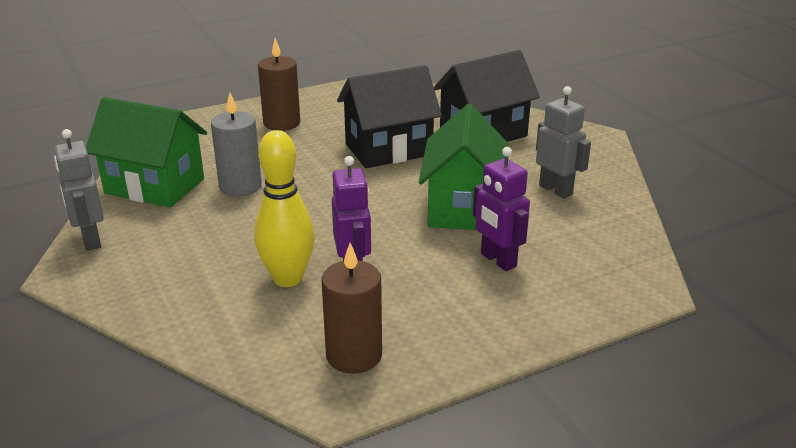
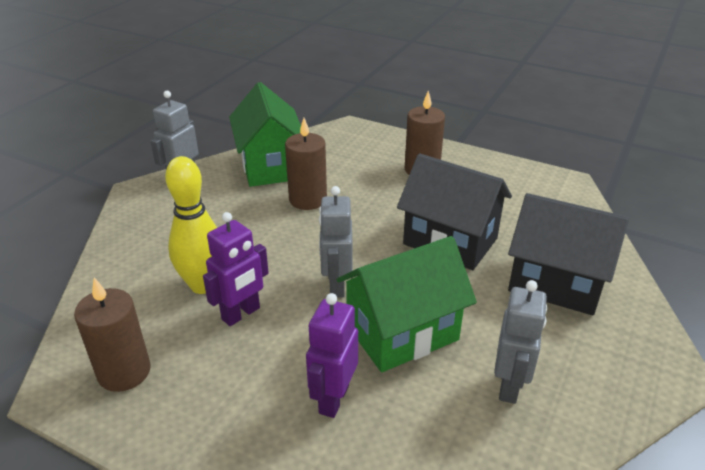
camera: 55 degrees right, 5 degrees up
grey candle [211,93,262,196] -> brown candle [285,118,327,210]
none -> grey robot [319,186,353,297]

